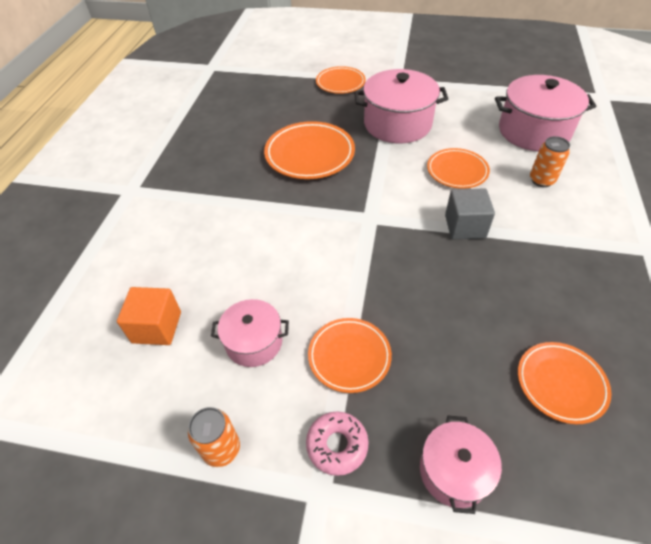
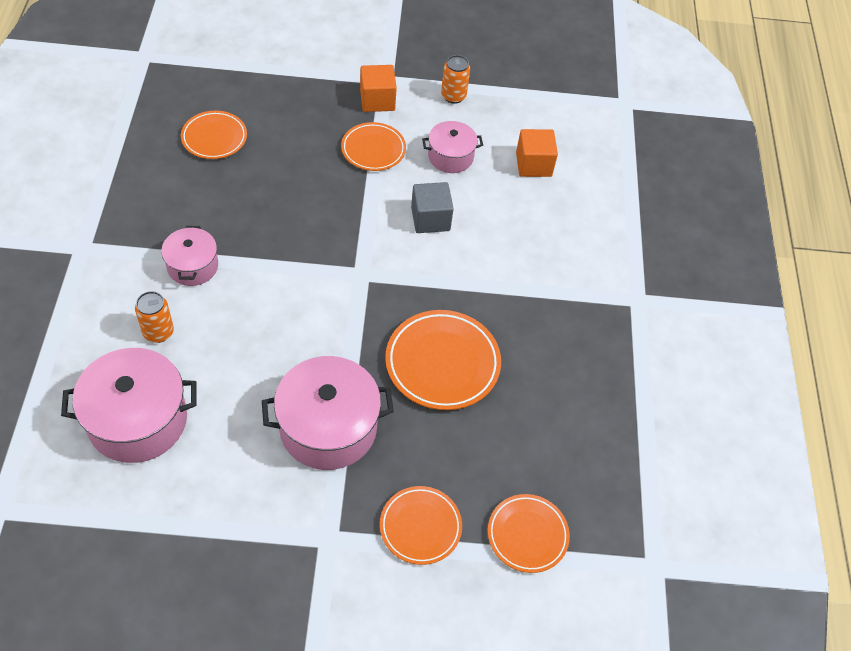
camera: 165 degrees right, 5 degrees up
pink donut [306,412,369,476] -> orange cube [360,65,397,112]
pink pot [420,415,502,514] -> pink pot moved to [161,226,218,286]
orange plate [427,148,490,189] -> orange plate moved to [488,494,570,573]
grey cube [445,188,495,239] -> grey cube moved to [411,182,454,233]

